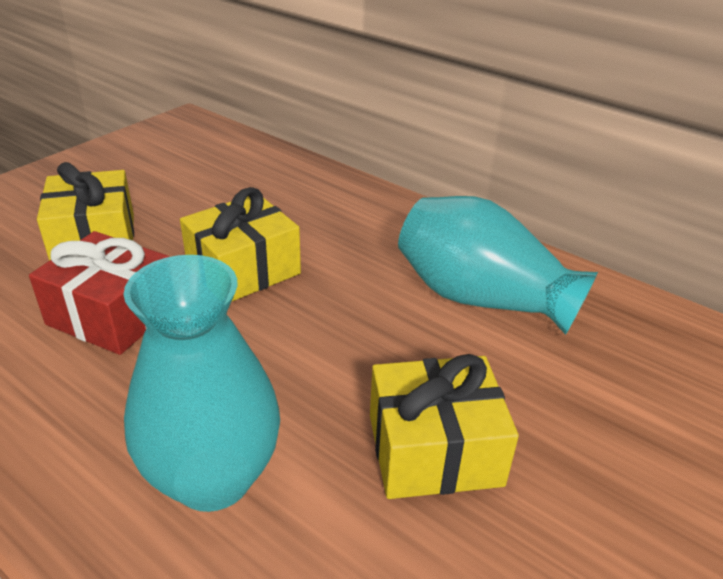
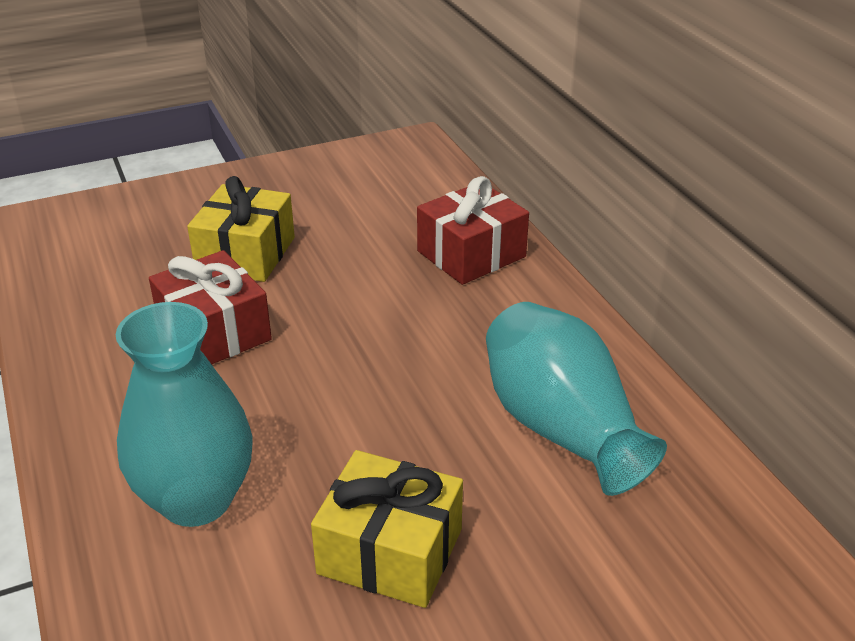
camera: 30 degrees right, 0 degrees up
yellow gift [180,187,301,301] -> none
none -> red gift [417,176,529,285]

